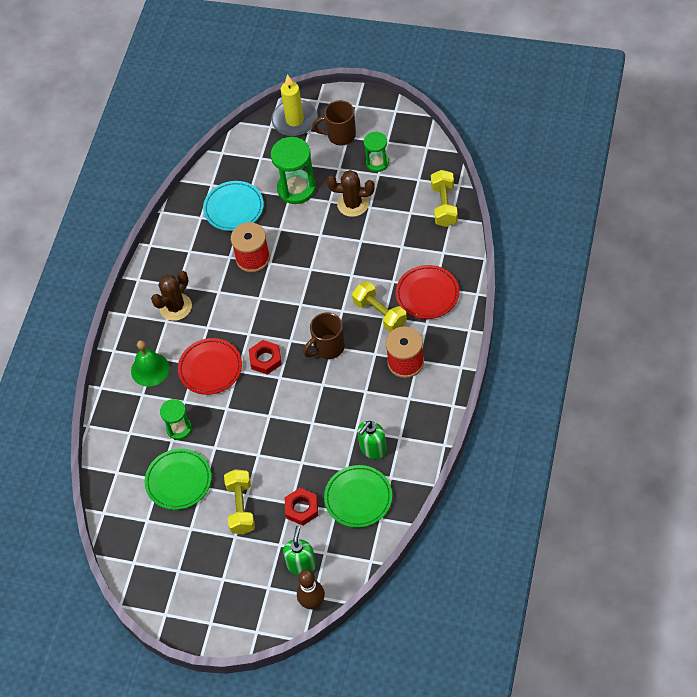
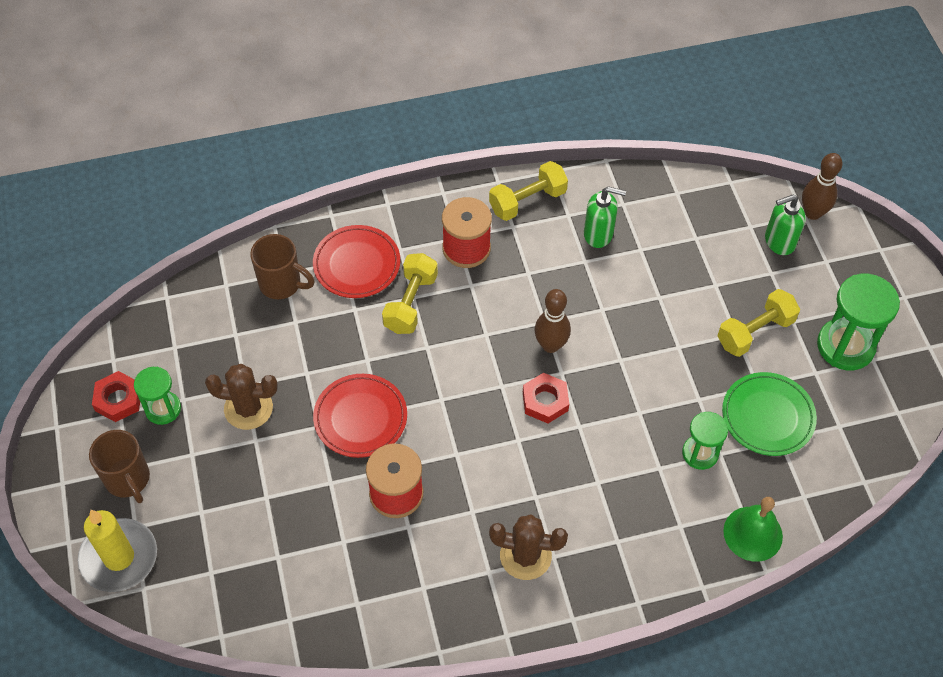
camera: 125 degrees left, 0 degrees up
green bell [131,340,170,387] -> green bell moved to [723,497,783,562]
red plate [178,338,242,395] -> red plate moved to [313,374,407,458]
turquoise plate [203,181,264,231] -> none
green hourglass [271,137,316,204] -> green hourglass moved to [817,274,900,370]
red nut [284,488,318,526] -> red nut moved to [92,371,140,422]
brown mug [303,312,345,359] -> brown mug moved to [250,234,315,299]
green plate [324,465,392,528] -> none
brown cactus [327,170,375,217] -> brown cactus turned 60 degrees counterclockwise [205,364,278,430]
yellow dumbbell [431,170,458,227] -> yellow dumbbell moved to [489,161,568,221]
none -> brown bowling pin [535,289,571,353]

